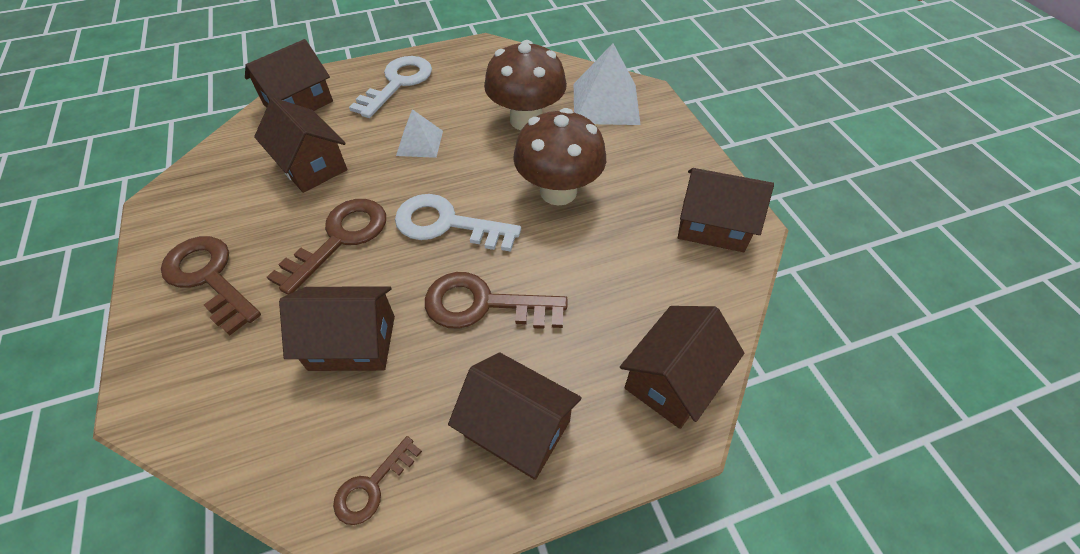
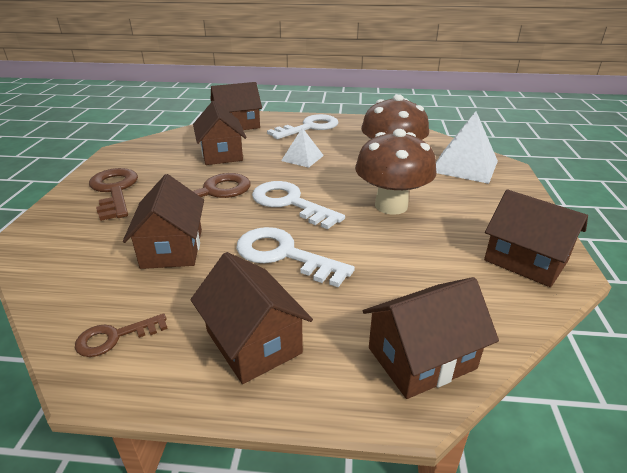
camera: 25 degrees right, 20 degrees down
brown house [279,286,395,371] -> brown house turned 60 degrees clockwise [123,174,204,269]
brown key [425,272,568,329] -> white key [236,227,355,287]

